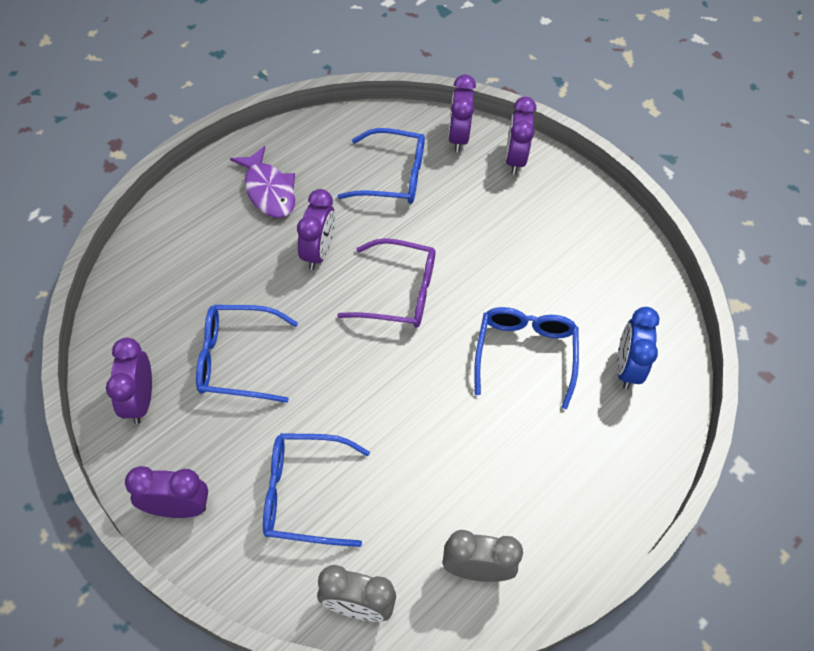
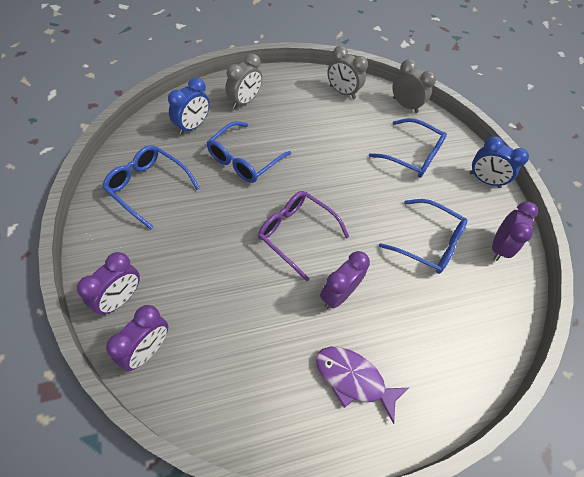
camera: 155 degrees left, 0 degrees up
purple clock [125,466,208,518] -> blue clock [469,136,529,188]
purple fish [230,146,295,218] -> purple fish turned 60 degrees counterclockwise [316,347,409,424]
blue glasses [337,128,425,204] -> blue glasses moved to [102,145,200,230]
none -> grey clock [225,53,262,109]

